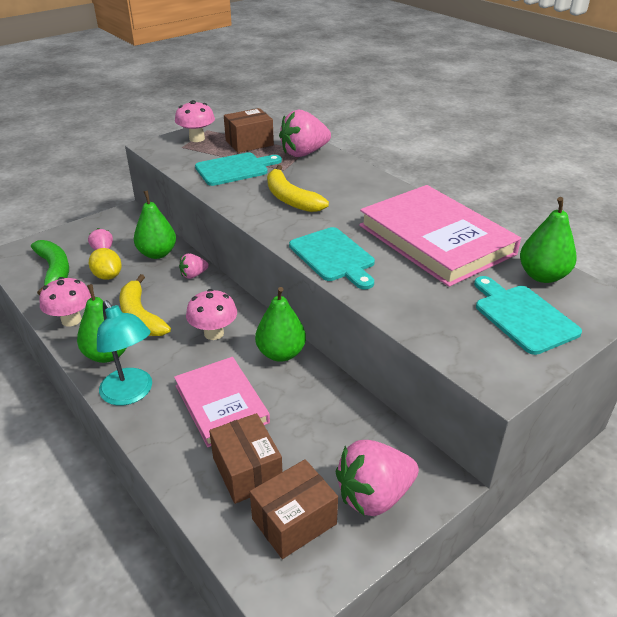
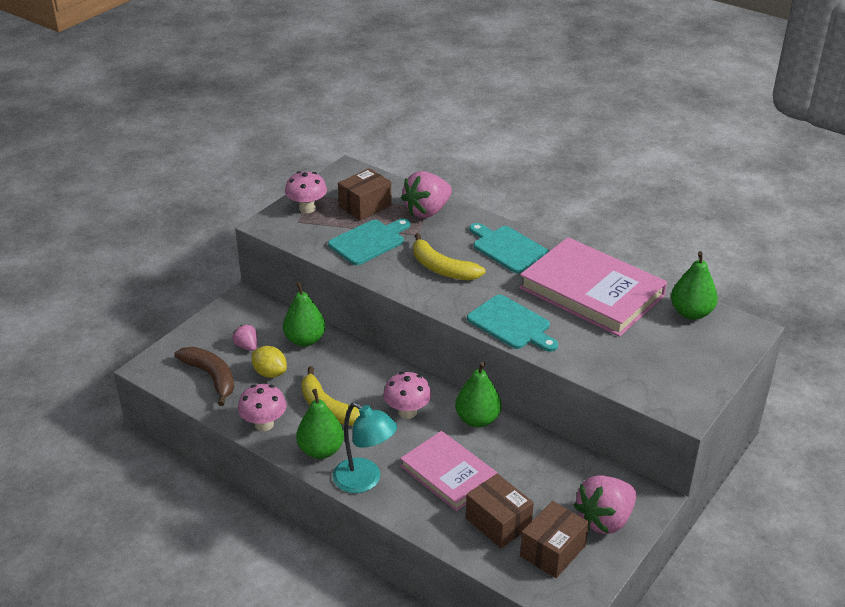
camera: 15 degrees left, 0 degrees up
green banana [31,240,69,296] -> brown banana [174,347,234,406]
pink strawberry [179,253,209,279] -> none
turquoise cutting board [474,276,582,355] -> turquoise cutting board moved to [470,223,549,273]

